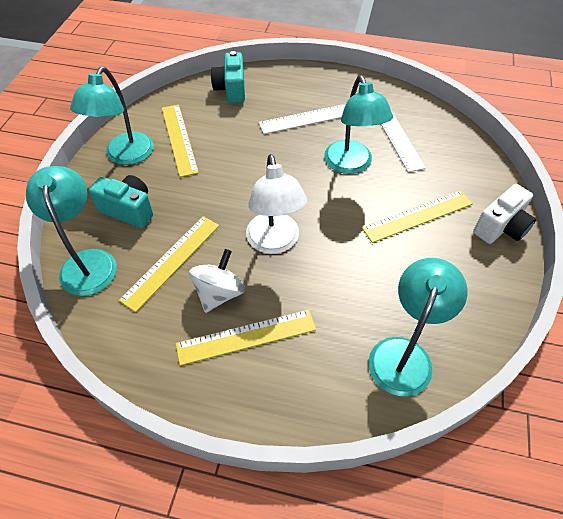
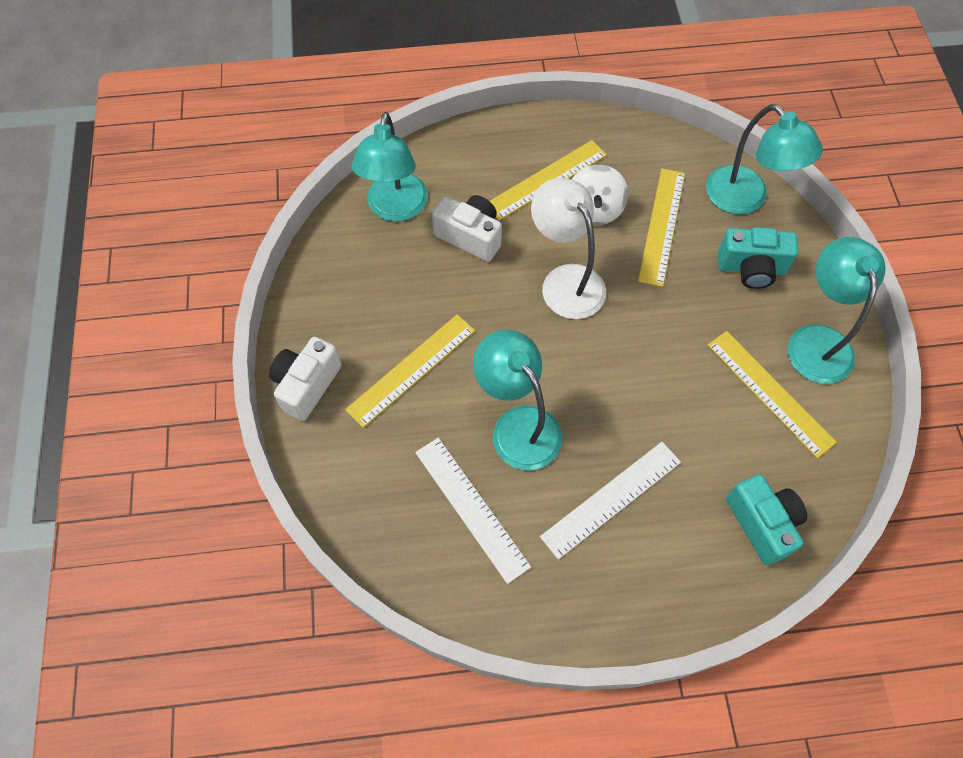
camera: 160 degrees right, 10 degrees up
none -> white camera [432,195,502,262]

